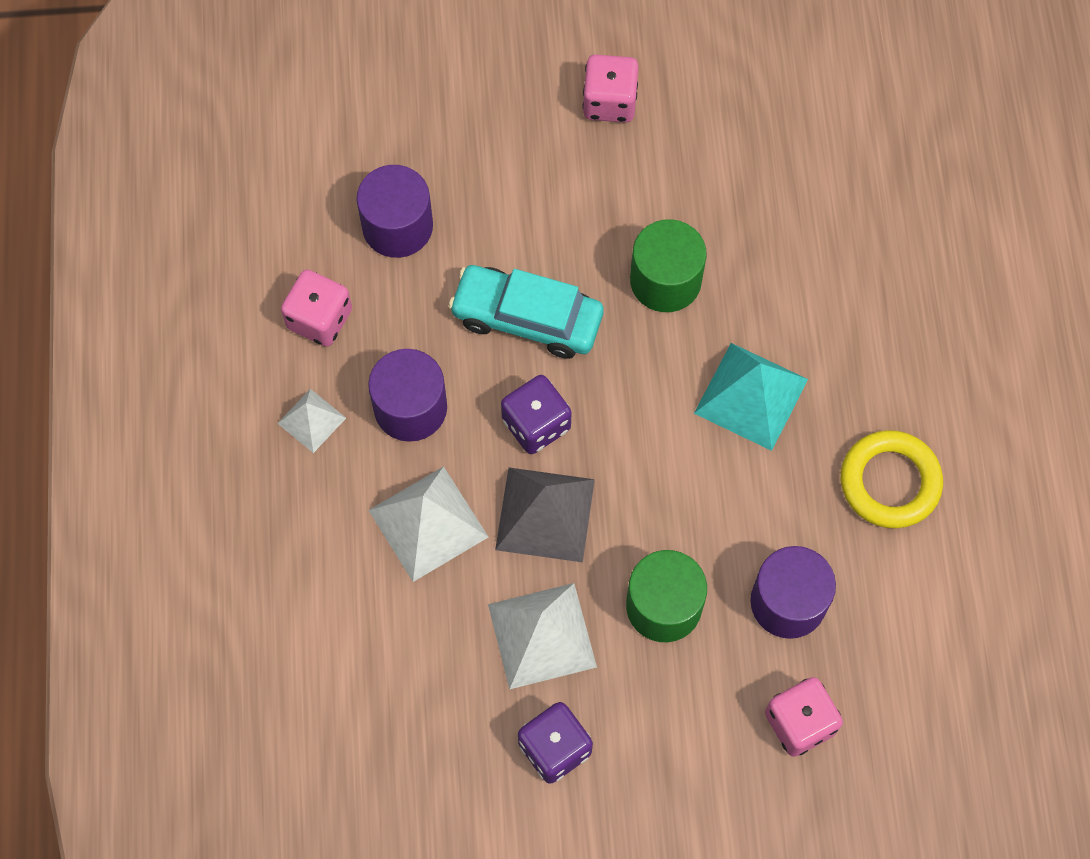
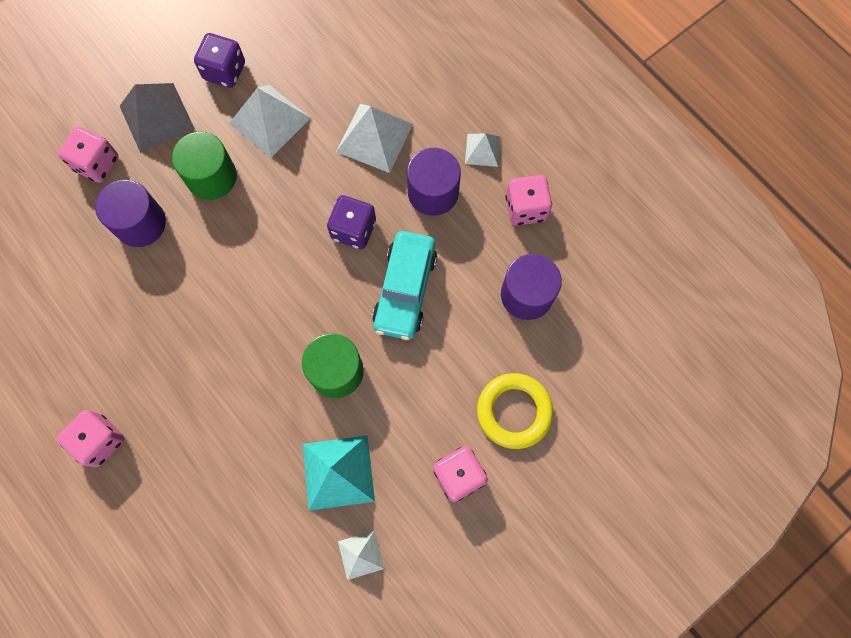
camera: 145 degrees right, 5 degrees up
turquoise car [449,265,603,359] -> turquoise car turned 120 degrees clockwise [372,231,437,340]
grey pyramid [495,467,595,562] -> grey pyramid moved to [120,83,195,153]
turquoise pyramid [694,343,808,451] -> turquoise pyramid moved to [303,435,375,511]
yellow ring [841,430,943,528] -> yellow ring moved to [477,373,553,449]
none -> pink dice [57,410,124,467]
none -> white pyramid [338,530,385,580]

